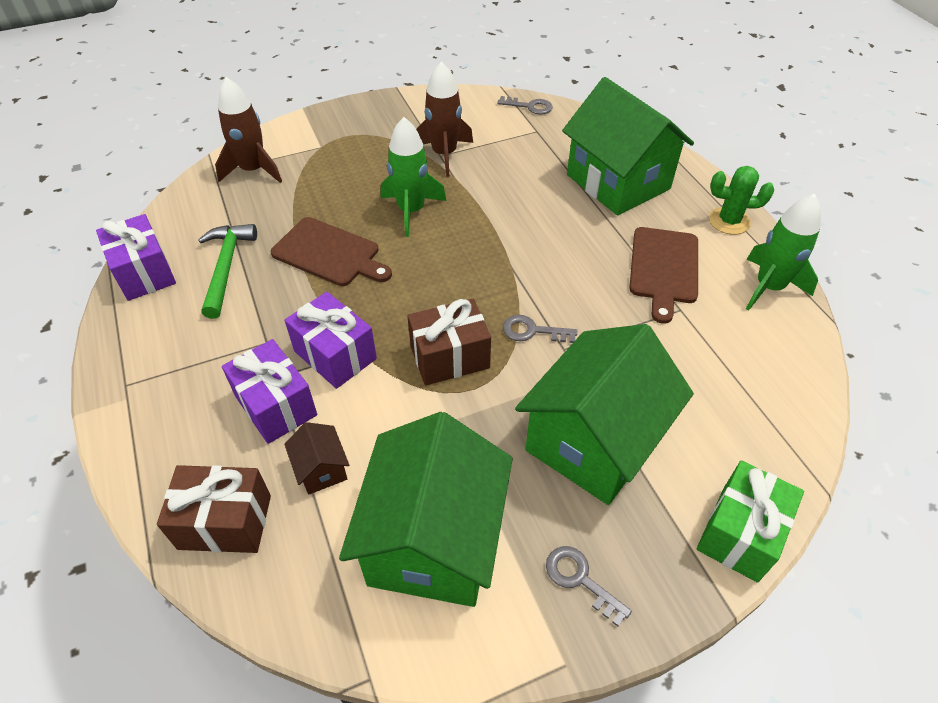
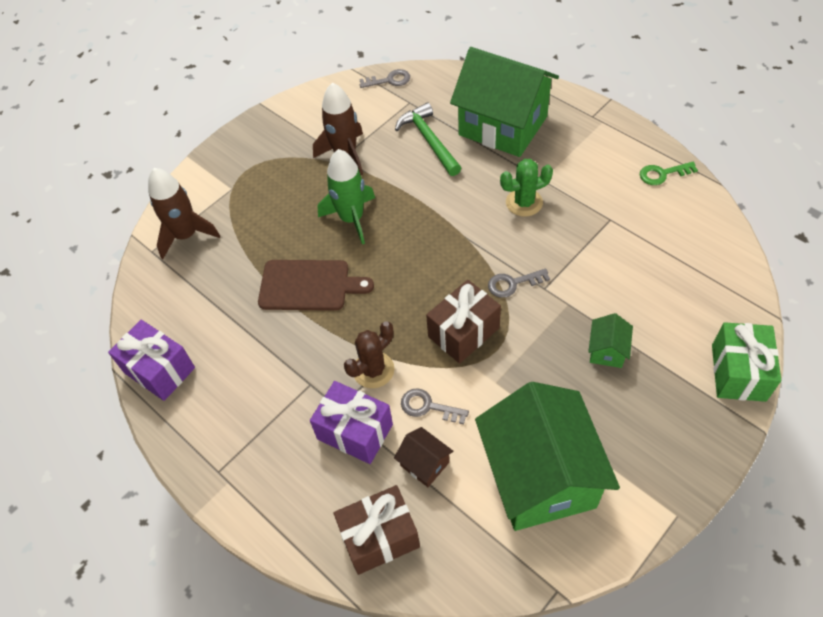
camera: 20 degrees left, 5 degrees up
green hammer [198,224,257,319] -> green hammer moved to [395,103,461,176]
purple gift [285,292,377,389] -> brown cactus [344,321,394,388]
green house [515,324,694,505] -> green house [588,313,633,368], size x0.41
grey key [546,546,632,627] -> grey key moved to [401,388,469,425]
brown cutting board [629,227,698,324] -> none
green cactus [709,166,774,235] -> green cactus moved to [500,159,553,217]
green rocket [746,194,821,310] -> green key [640,162,698,185]

